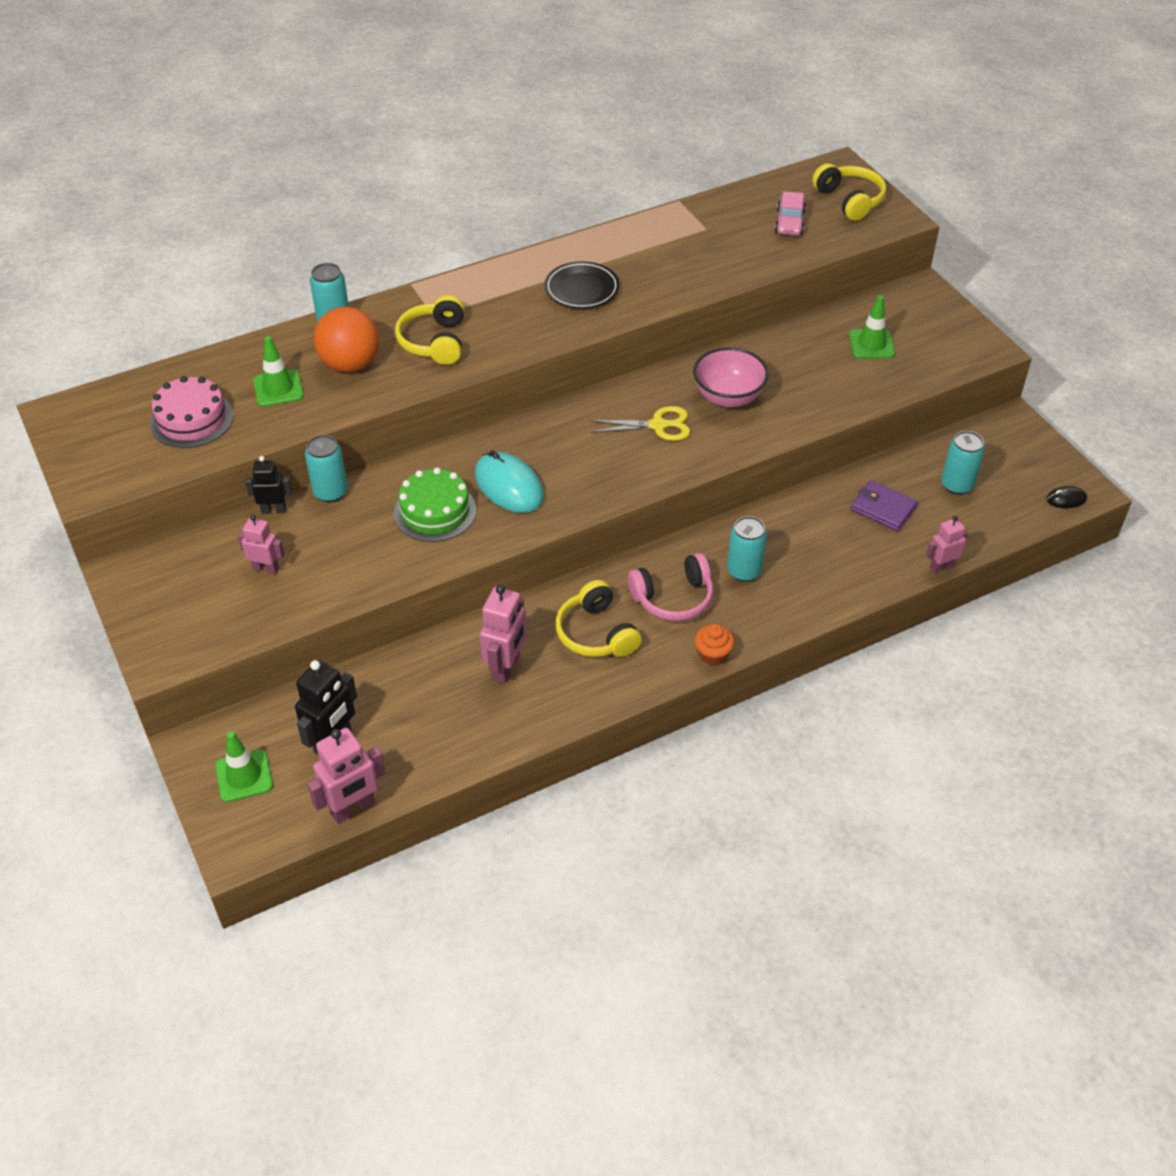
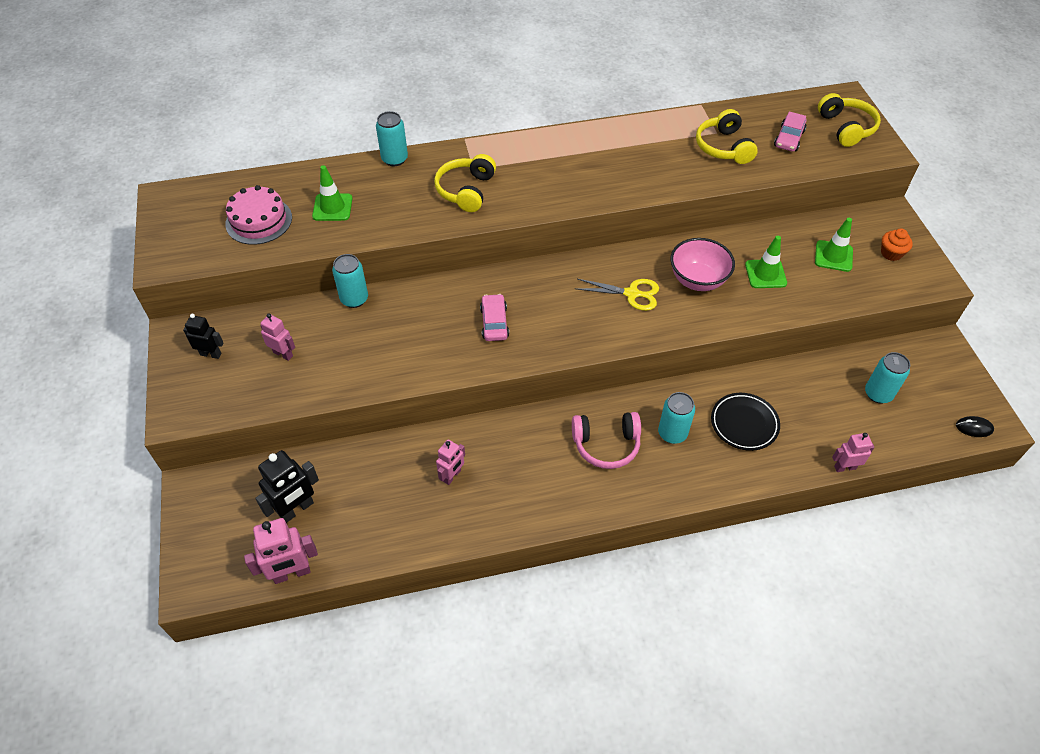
camera: 15 degrees right, 5 degrees up
green traffic cone [215,731,273,802] -> green traffic cone moved to [745,236,787,288]
black robot [245,456,292,514] -> black robot moved to [183,314,223,359]
orange ball [314,307,379,372] -> none
green cake [394,467,476,542] -> none
turquoise mouse [475,450,544,513] -> pink car [480,294,509,341]
pink robot [480,585,527,684] -> pink robot [436,439,465,485], size x0.63
black plate [545,261,620,309] -> black plate moved to [711,393,780,451]
yellow headphones [555,580,642,657] -> yellow headphones moved to [696,109,758,164]
orange cupcake [695,624,735,666] -> orange cupcake moved to [881,229,913,261]
purple wallet [851,480,918,531] -> none

